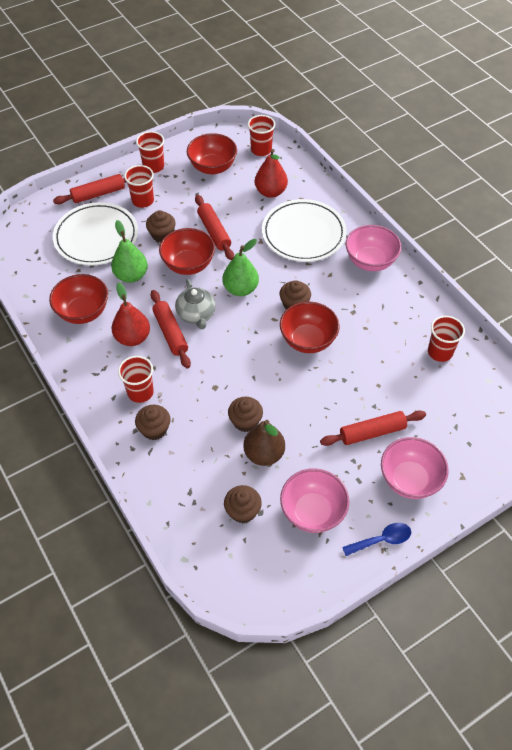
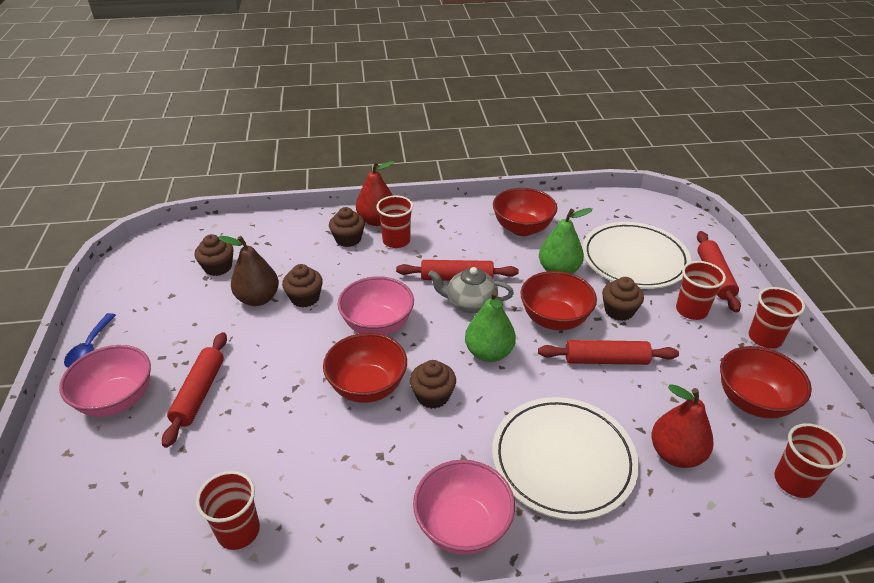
camera: 115 degrees right, 15 degrees down
red pear [112,282,150,346] -> red pear moved to [356,161,394,226]
pink bowl [280,468,349,533] -> pink bowl moved to [338,276,414,335]

